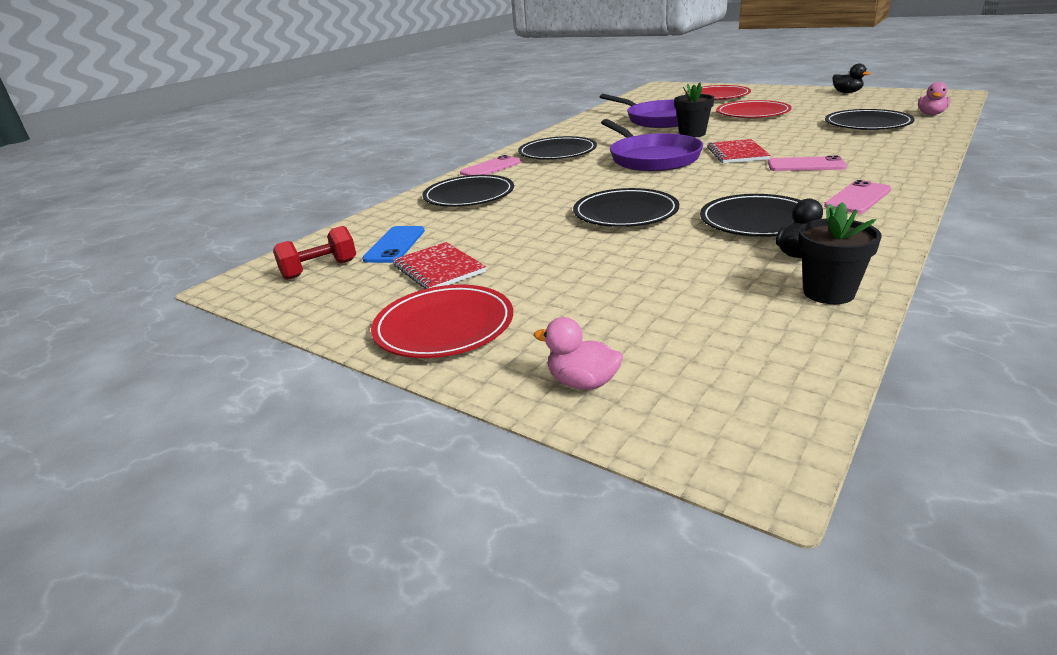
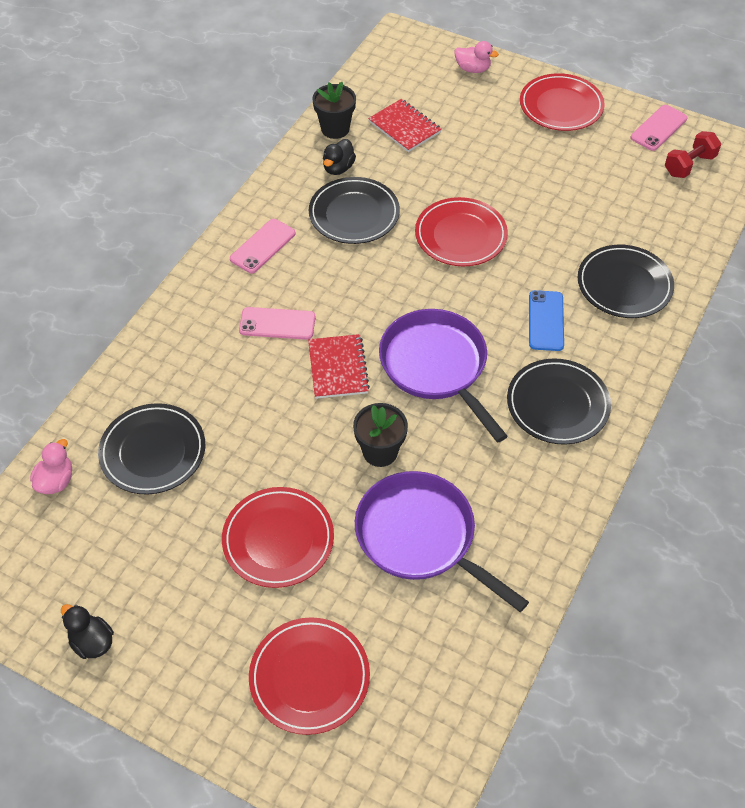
camera: 170 degrees right, 25 degrees up
blue phone [362,226,425,263] -> blue phone moved to [529,290,564,351]
red notebook [393,242,486,289] -> red notebook moved to [368,99,442,152]
pink phone [460,155,522,176] -> pink phone moved to [630,105,688,151]
black plate [573,188,679,227] -> red plate [415,197,508,266]

